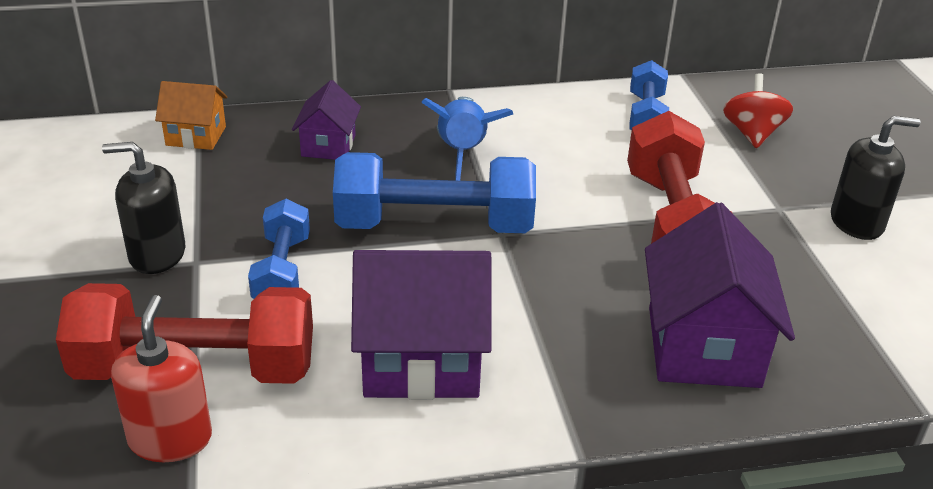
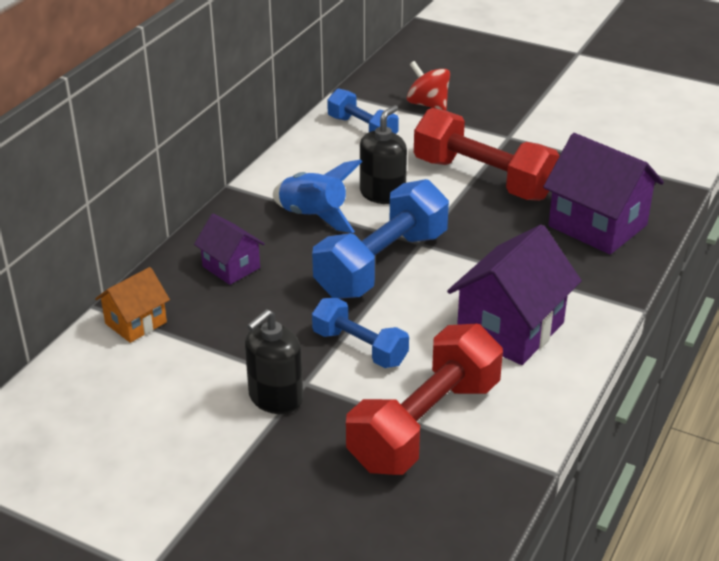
camera: 50 degrees left, 0 degrees up
red soap dispenser [111,295,212,462] -> none
black soap dispenser [831,116,921,240] -> black soap dispenser moved to [360,105,407,204]

